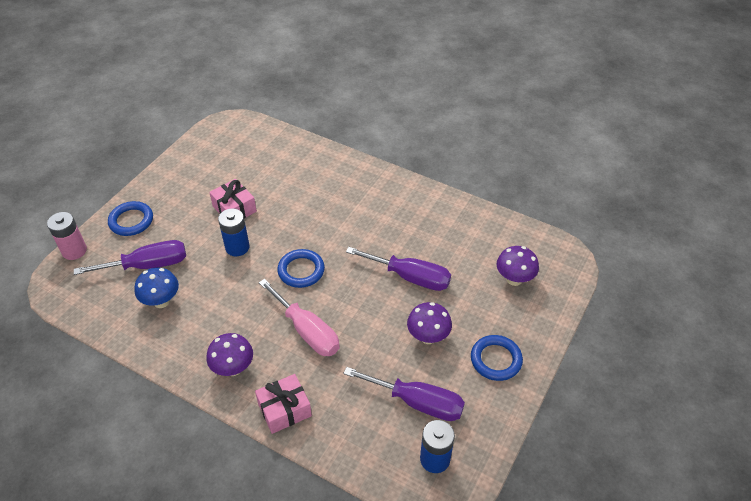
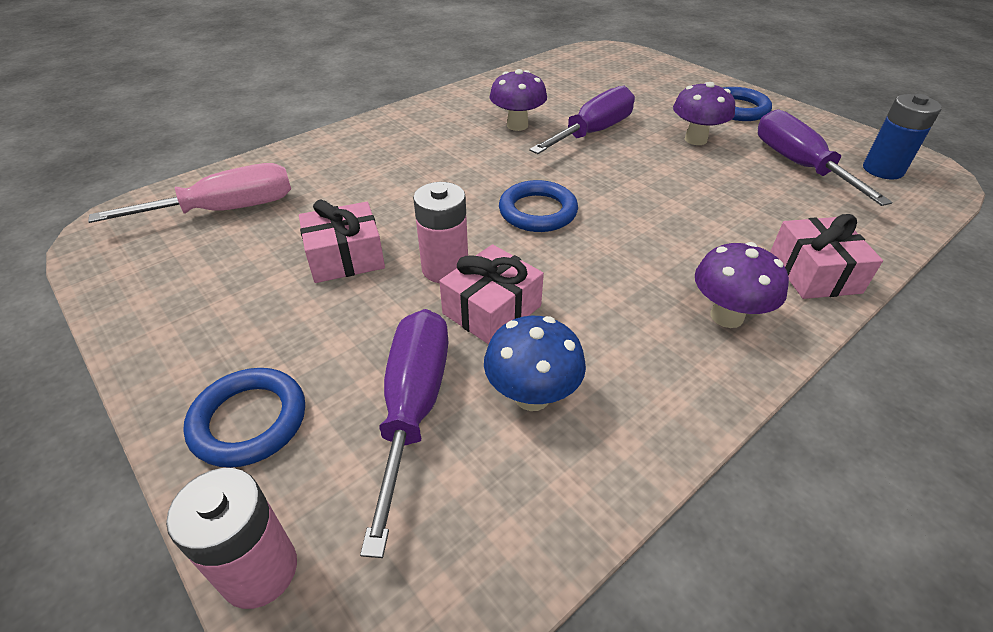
camera: 70 degrees left, 5 degrees down
blue battery [218,209,250,256] -> pink battery [413,182,468,283]
pink screwdriver [259,279,340,356] -> pink screwdriver moved to [88,163,291,223]
purple screwdriver [343,367,465,421] -> purple screwdriver turned 60 degrees counterclockwise [758,109,892,206]
purple mushroom [496,246,539,286] -> purple mushroom moved to [490,69,547,131]
none -> pink gift [439,244,544,345]

